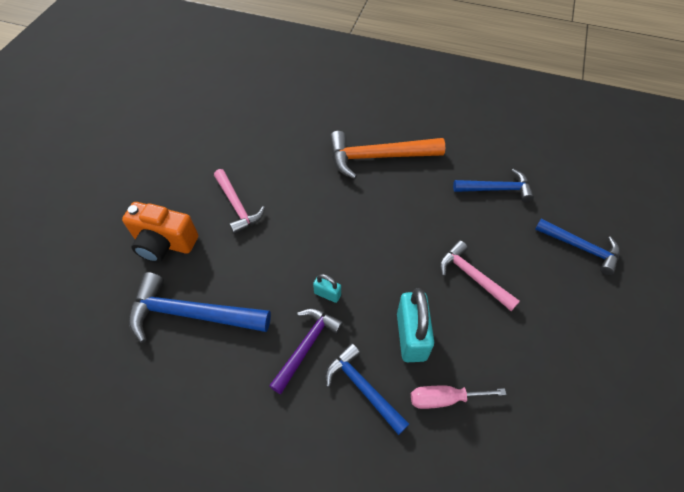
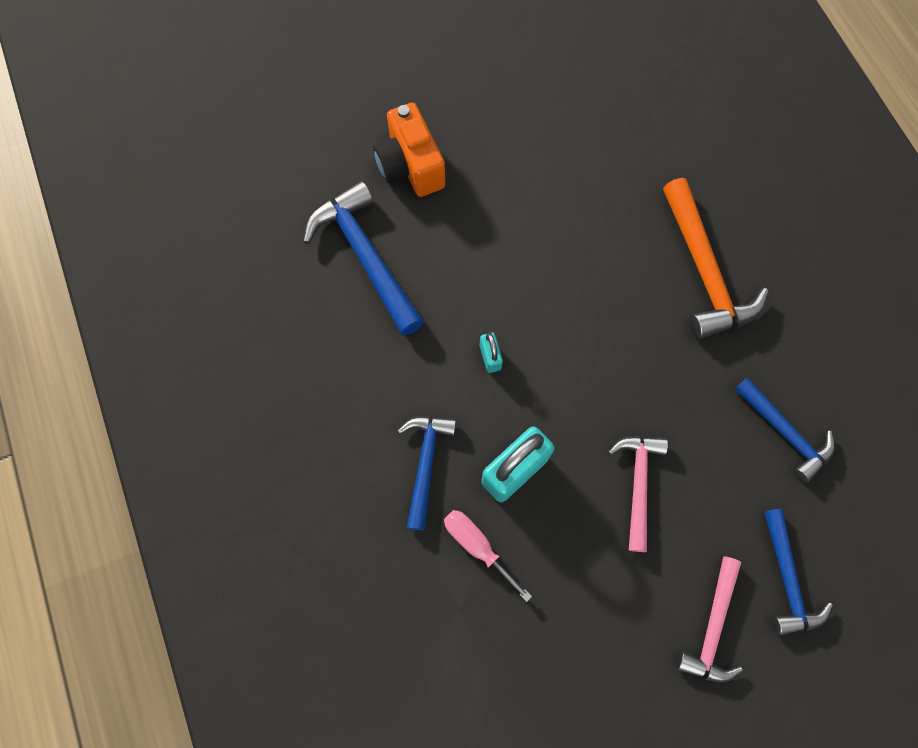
camera: 50 degrees right, 15 degrees up
pink hammer [214,169,265,234] -> pink hammer moved to [676,556,743,682]
purple hammer [269,308,343,394] -> none
orange hammer [329,131,445,179] -> orange hammer turned 150 degrees counterclockwise [663,178,769,339]

